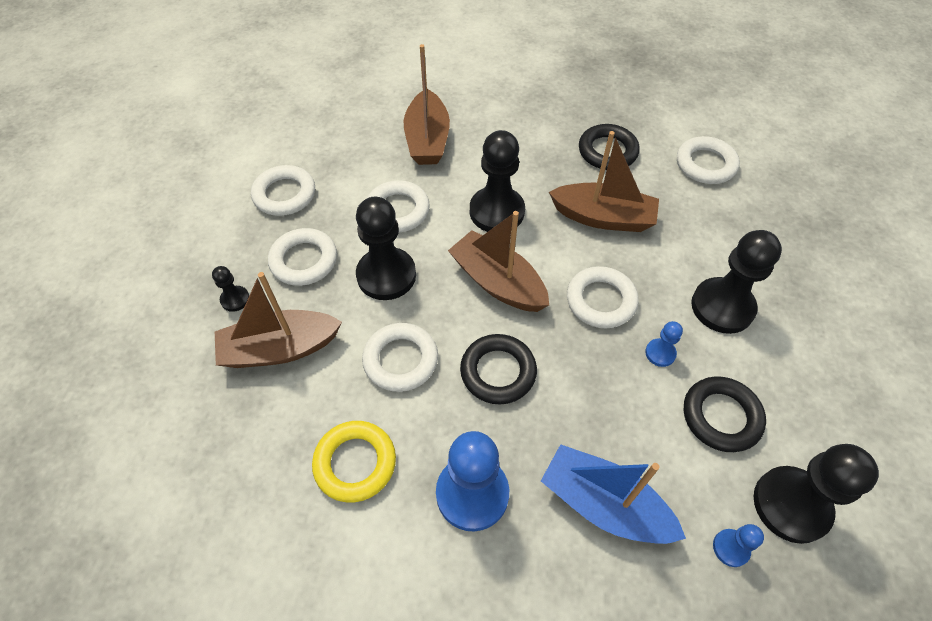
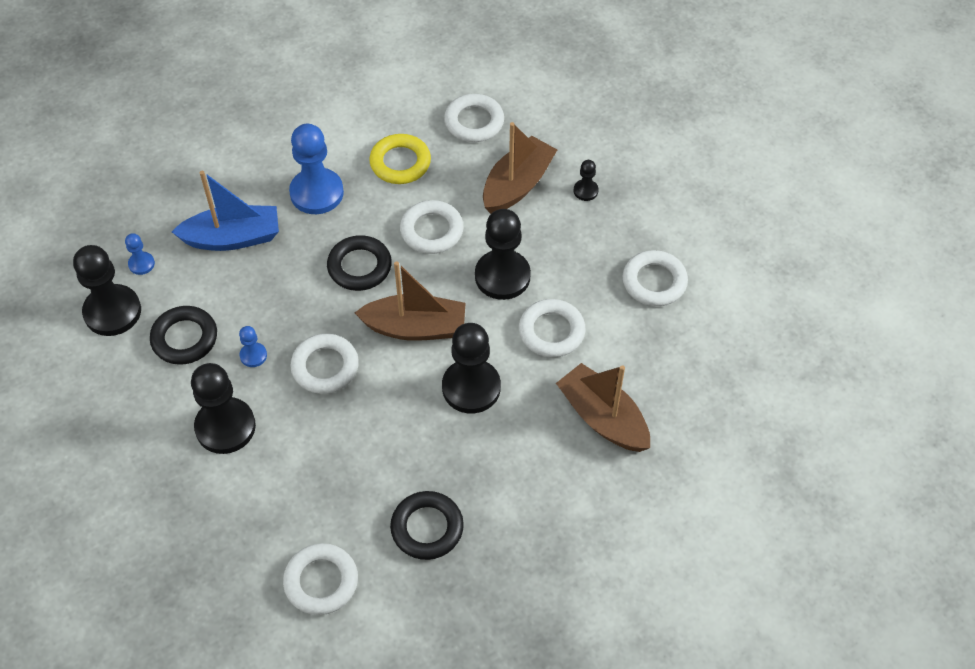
camera: 140 degrees right, 0 degrees up
white ring [268,228,337,286] -> white ring moved to [444,94,504,142]
brown boat [549,131,659,232] -> none

